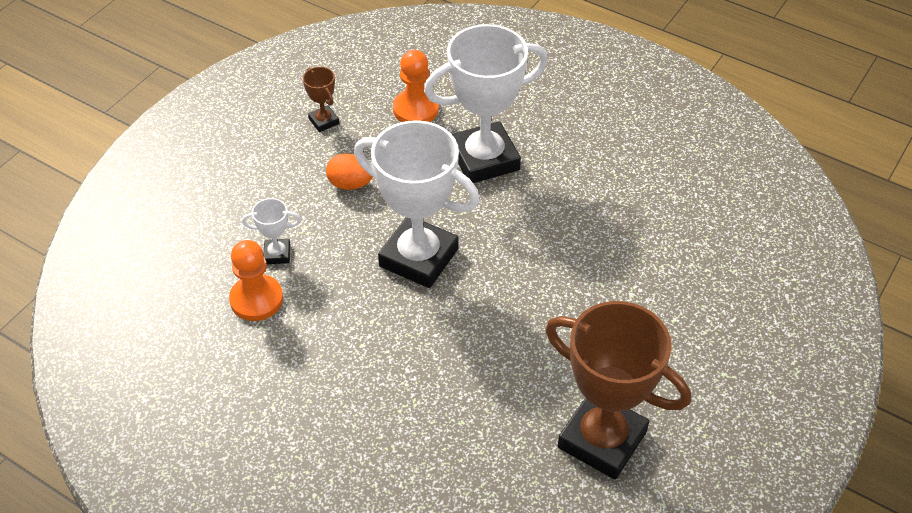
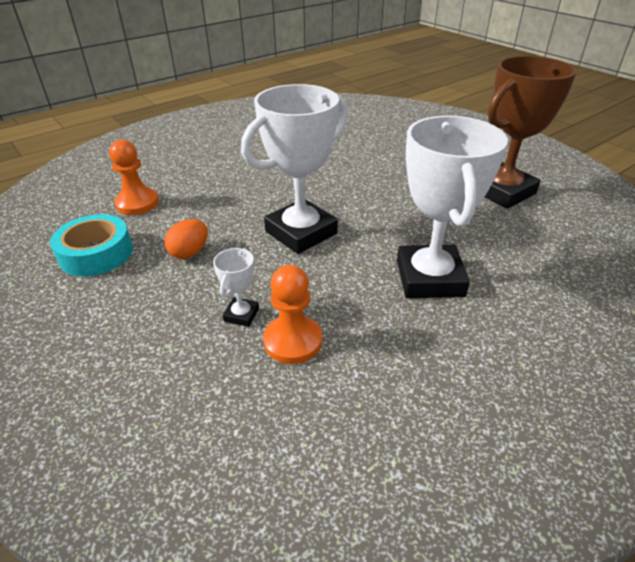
camera: 70 degrees left, 10 degrees down
brown trophy [303,67,339,132] -> turquoise tape [50,214,133,276]
white trophy [424,24,548,183] -> white trophy moved to [397,116,508,298]

